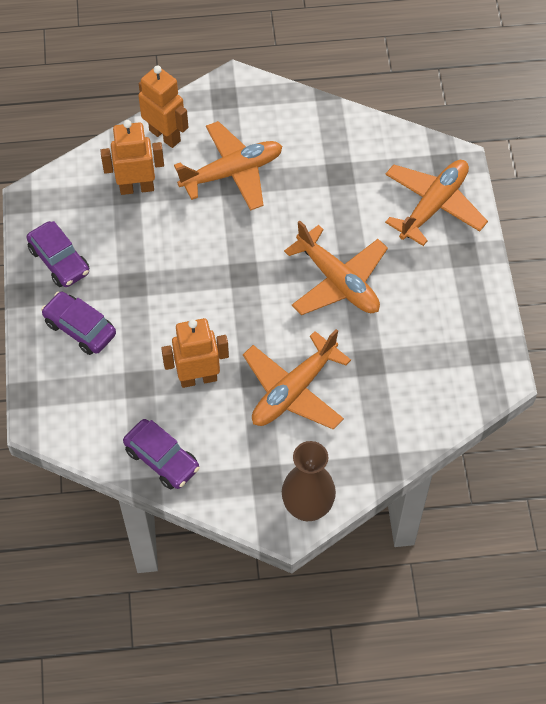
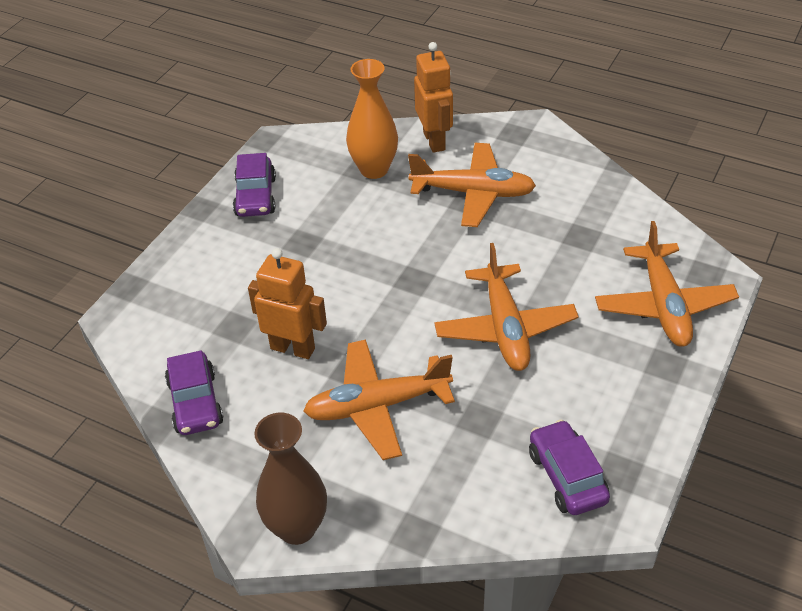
camera: 35 degrees right, 15 degrees down
purple car [41,292,116,355] -> purple car moved to [529,420,610,515]
orange robot [100,120,164,195] -> orange vase [346,59,398,179]
orange plane [385,160,488,246] -> orange plane turned 105 degrees clockwise [595,221,739,347]

